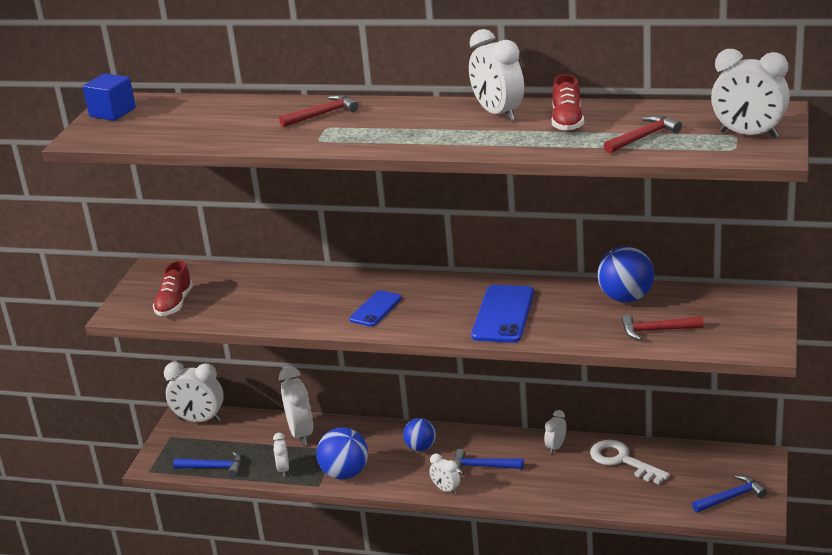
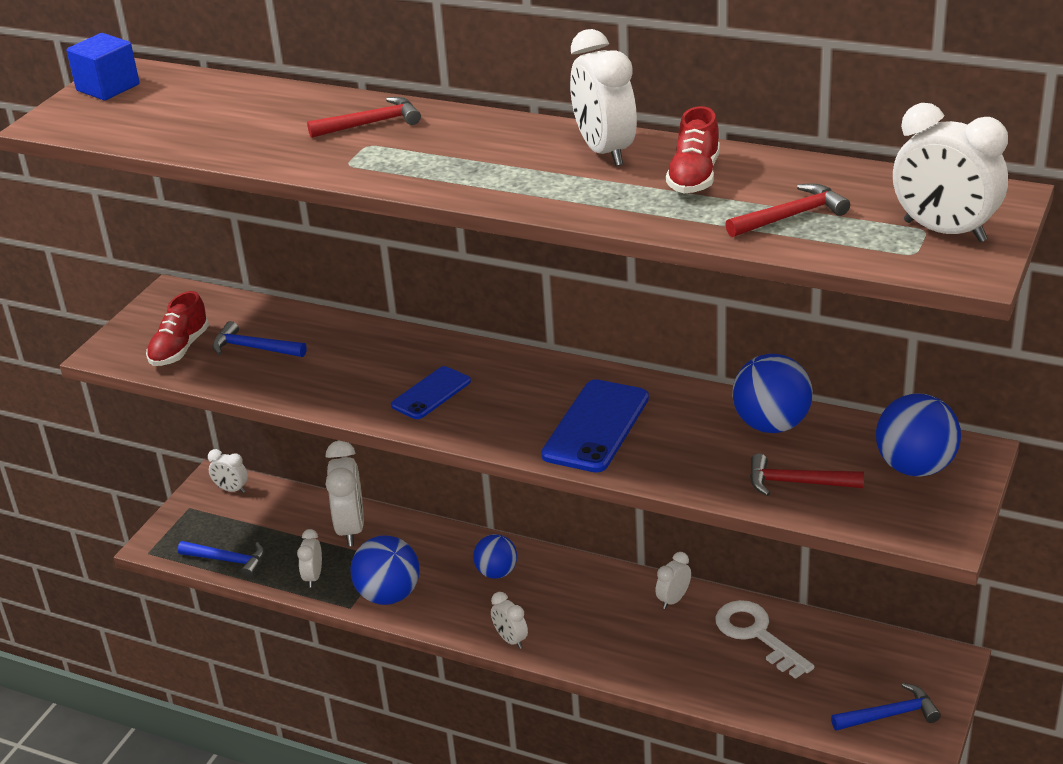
camera: 10 degrees right, 5 degrees up
white clock [164,362,224,422] -> white clock [208,449,248,493], size x0.53
blue hammer [454,449,524,475] -> blue hammer moved to [212,321,307,357]
none -> blue ball [876,394,961,477]

